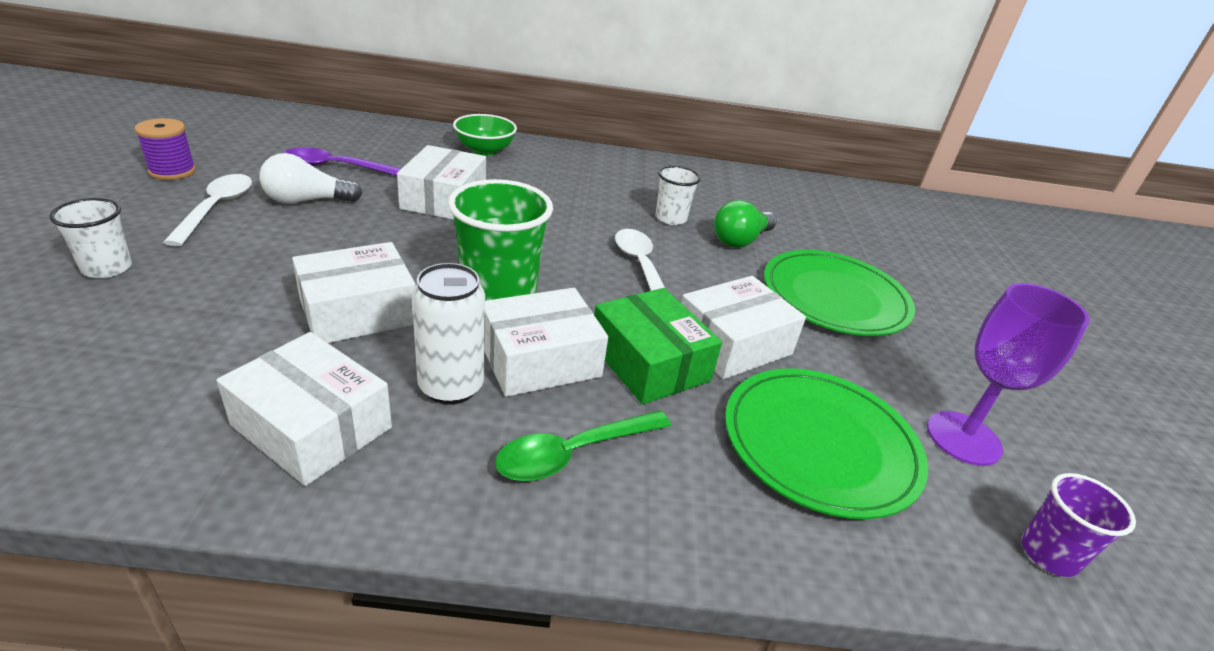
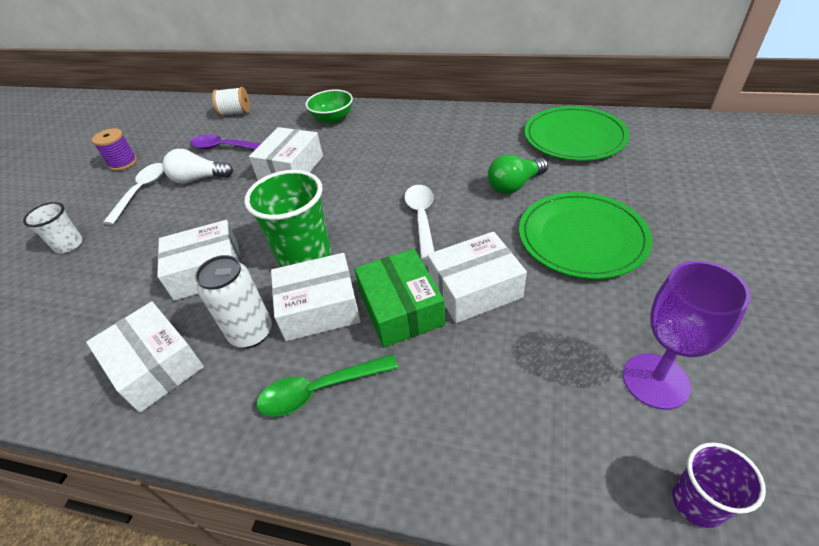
camera: 20 degrees right, 10 degrees up
white cup [656,166,701,225] -> none
green plate [725,368,928,519] -> green plate moved to [524,106,629,161]
none -> white spool [212,87,250,116]

